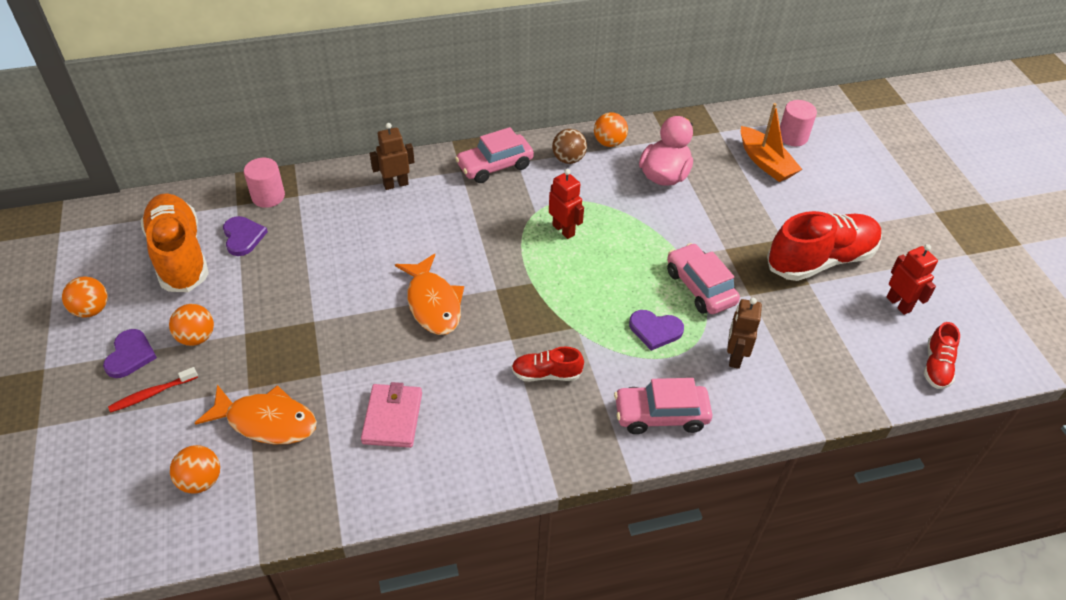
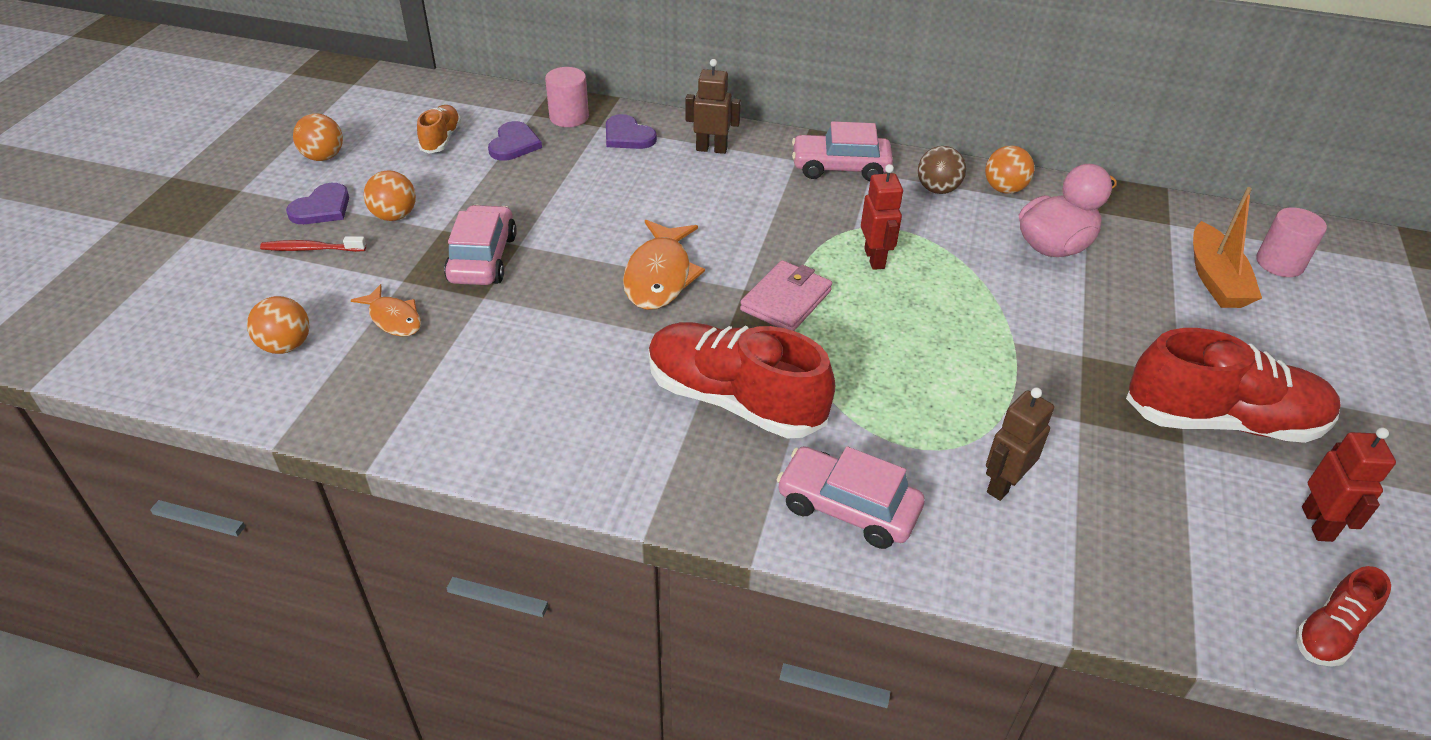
camera: 30 degrees right, 5 degrees down
orange shoe [140,193,209,292] -> orange shoe [417,105,461,153], size x0.50
orange fish [195,385,317,444] -> orange fish [351,284,421,336], size x0.60
pink wallet [361,382,422,448] -> pink wallet moved to [740,260,832,331]
red shoe [512,347,584,382] -> red shoe [649,322,835,439], size x2.02
purple heart [629,310,684,351] -> purple heart moved to [606,114,657,149]
pink car [667,243,740,314] -> pink car moved to [444,205,517,285]

